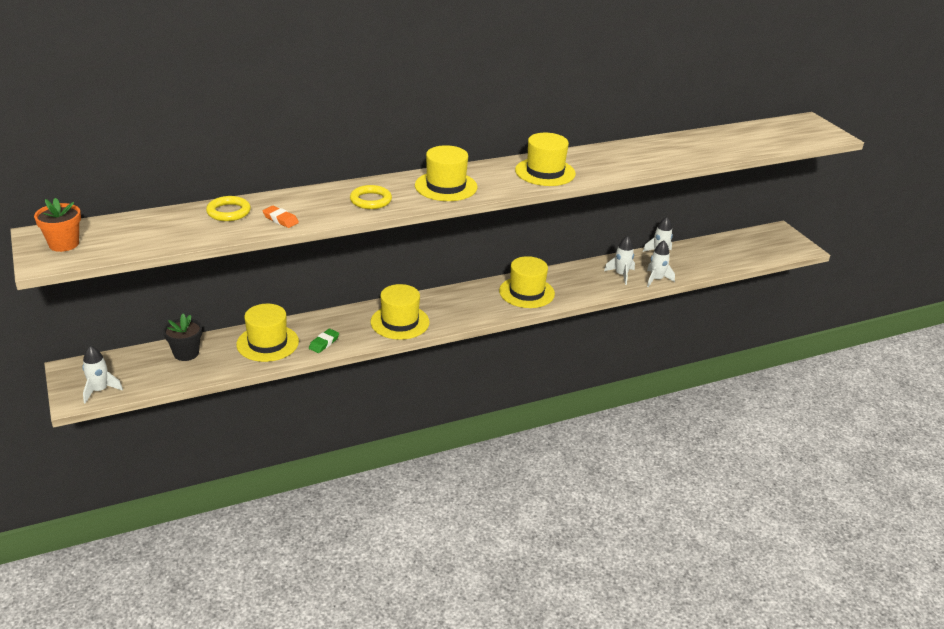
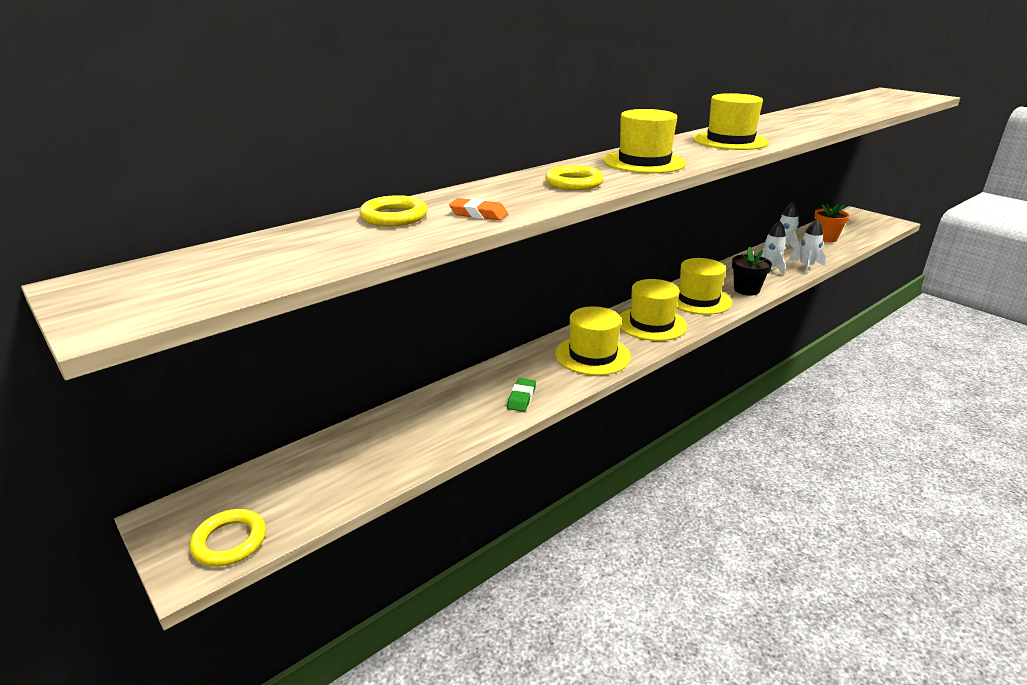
camera: 15 degrees left, 5 degrees down
orange flower pot [34,198,81,252] -> orange flower pot moved to [814,204,850,242]
white rocket [82,345,123,403] -> yellow ring [189,509,266,567]
black flower pot [163,314,202,361] -> black flower pot moved to [732,246,772,296]
yellow hat [236,304,299,362] -> yellow hat moved to [620,279,687,341]

